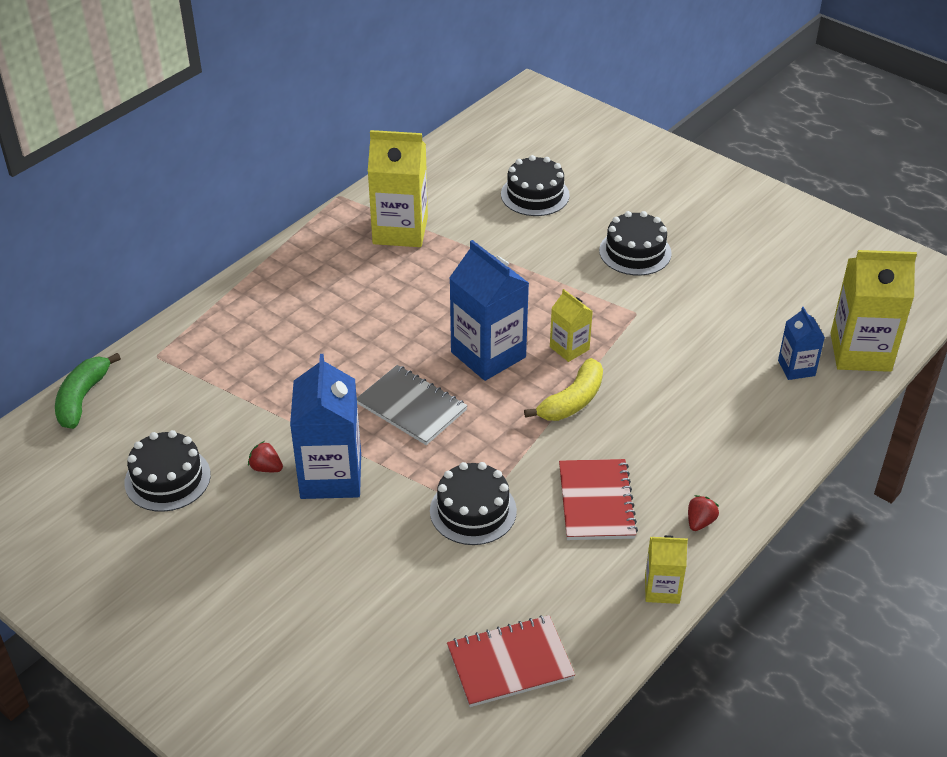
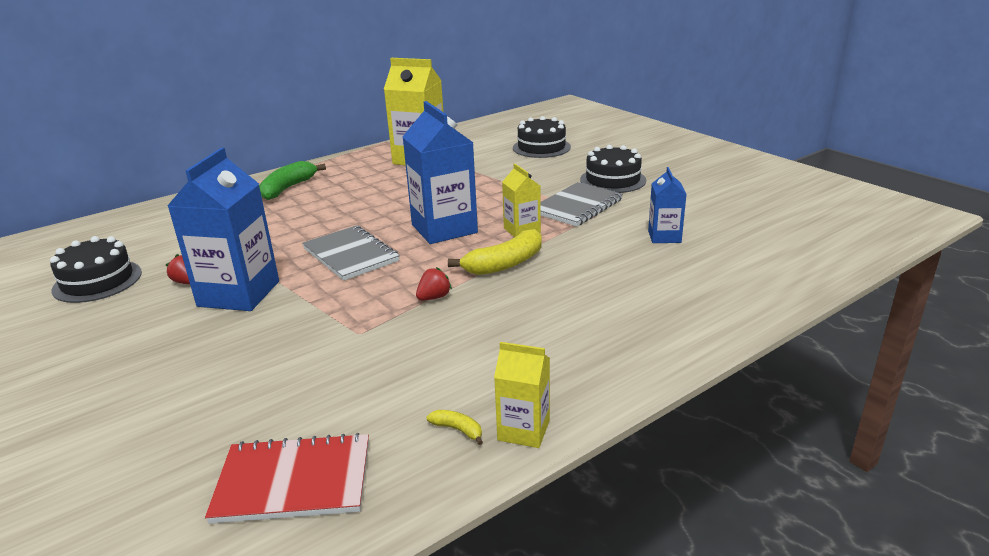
camera: 15 degrees right, 15 degrees down
green banana [55,353,121,429] -> green banana moved to [259,161,326,200]
black cake [430,462,517,545] -> none
red notebook [559,459,638,540] -> none
red strawberry [688,495,719,531] -> red strawberry moved to [416,267,452,300]
blue carton [778,307,825,380] -> blue carton moved to [648,167,686,243]
yellow carton [831,250,917,372] -> none
none -> yellow banana [427,410,483,445]
none -> grey notebook [541,182,623,227]

